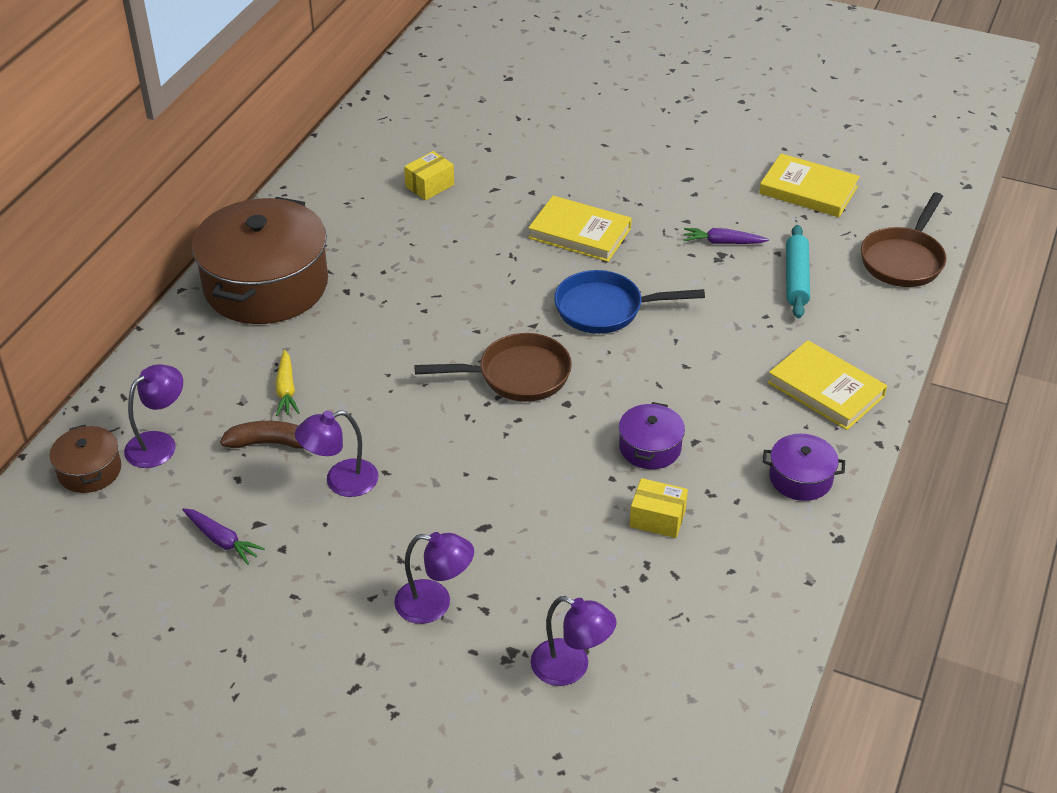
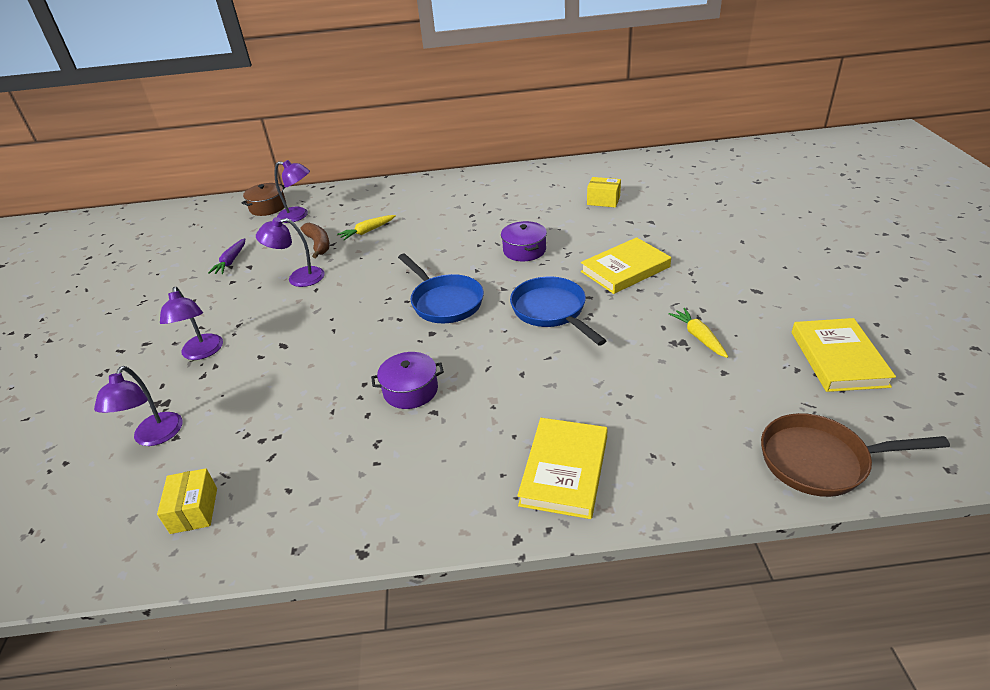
camera: 65 degrees right, 5 degrees down
brown pot [192,197,328,324] -> none
purple lamp [295,410,378,497] -> purple lamp turned 45 degrees counterclockwise [256,217,325,287]
brown pan [414,333,572,402] -> blue pan [398,253,484,323]
yellow book [528,195,632,262] -> yellow book turned 60 degrees clockwise [581,237,671,294]
yellow box [630,478,688,538] -> yellow box moved to [157,468,217,534]
purple carrot [684,228,769,244] -> yellow carrot [669,308,728,358]
purple pot [763,434,845,501] -> purple pot moved to [501,221,547,262]
turquoise rolling pin [786,225,810,318] -> none

